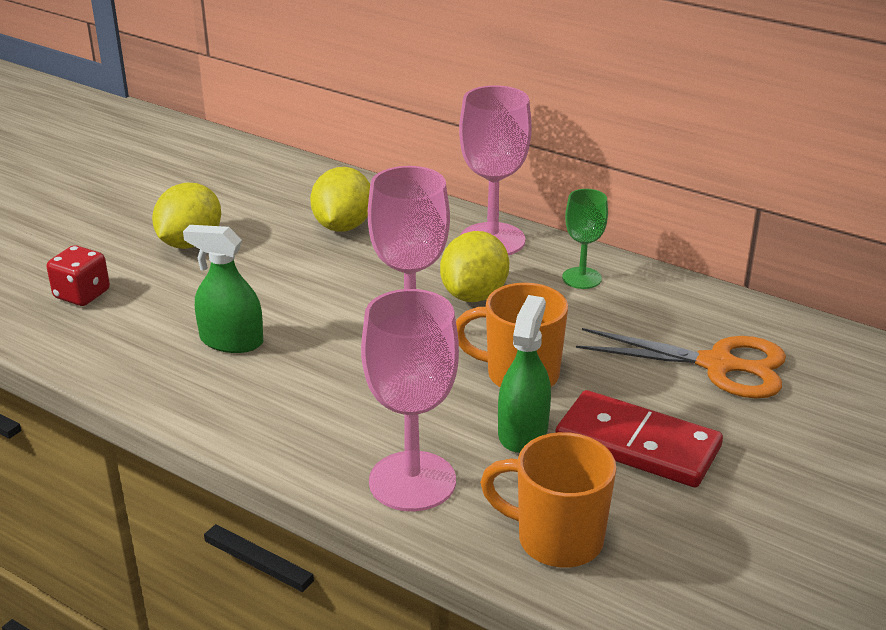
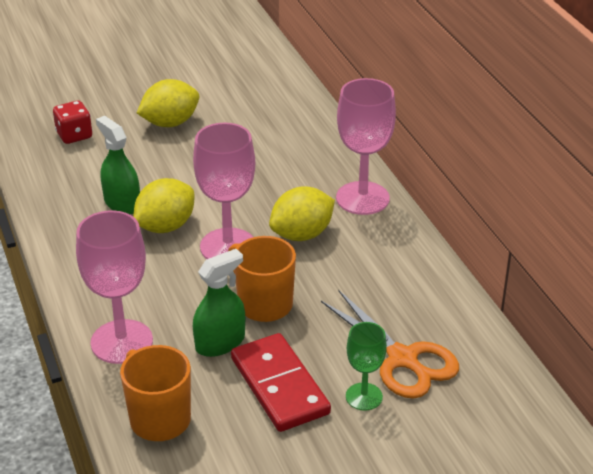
camera: 35 degrees right, 5 degrees up
yellow lemon [310,167,370,232] -> yellow lemon moved to [133,178,194,233]
green goblet [562,189,608,289] -> green goblet moved to [346,322,387,411]

